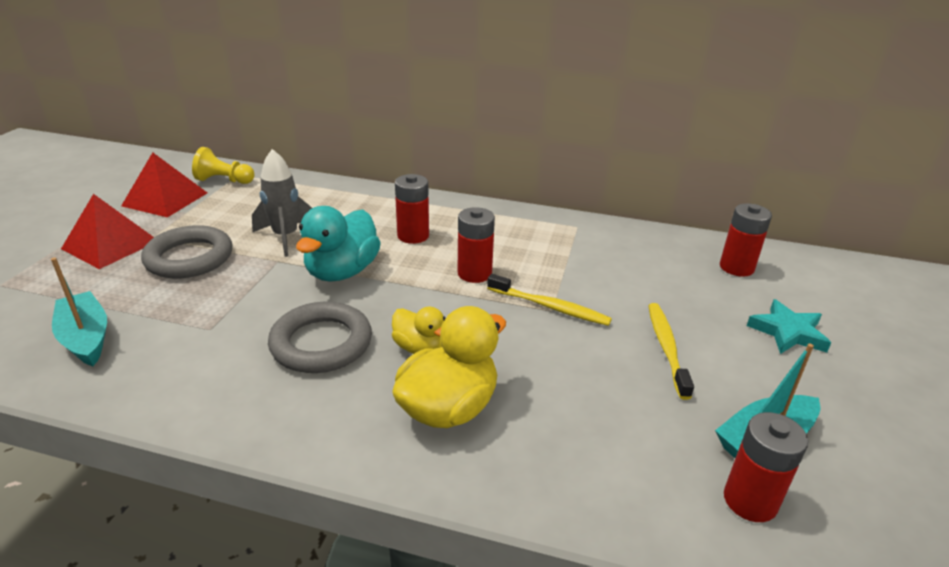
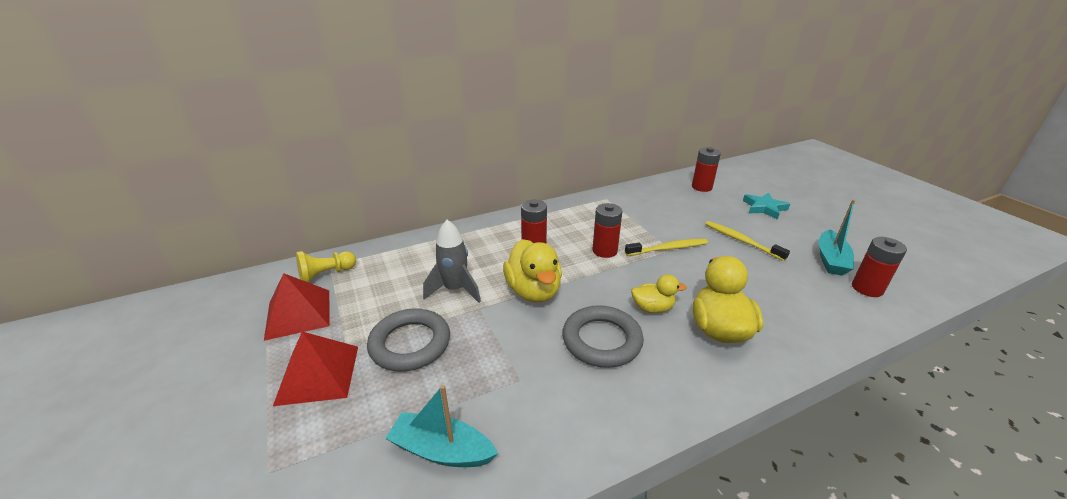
camera: 40 degrees left, 0 degrees up
turquoise duck [296,206,381,282] -> yellow duck [503,239,562,302]

